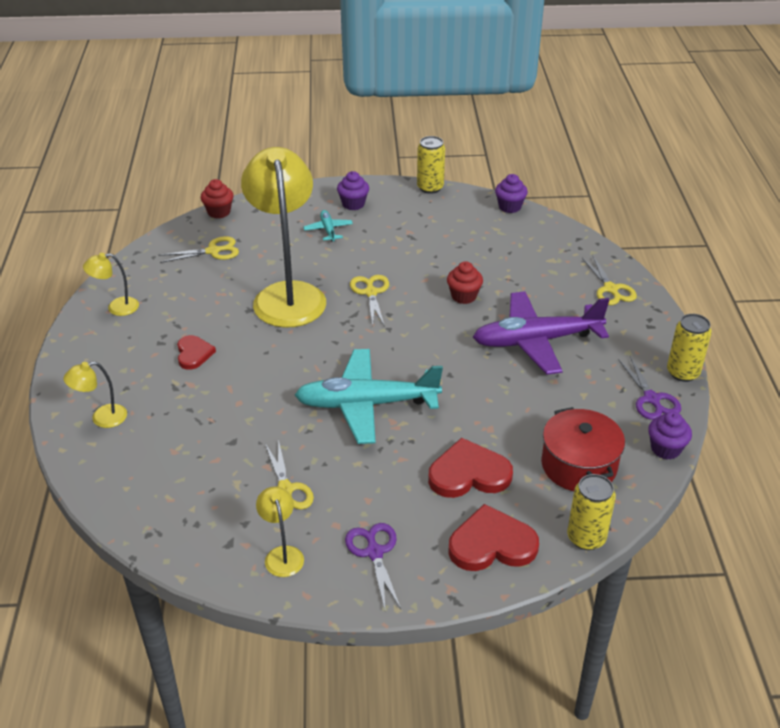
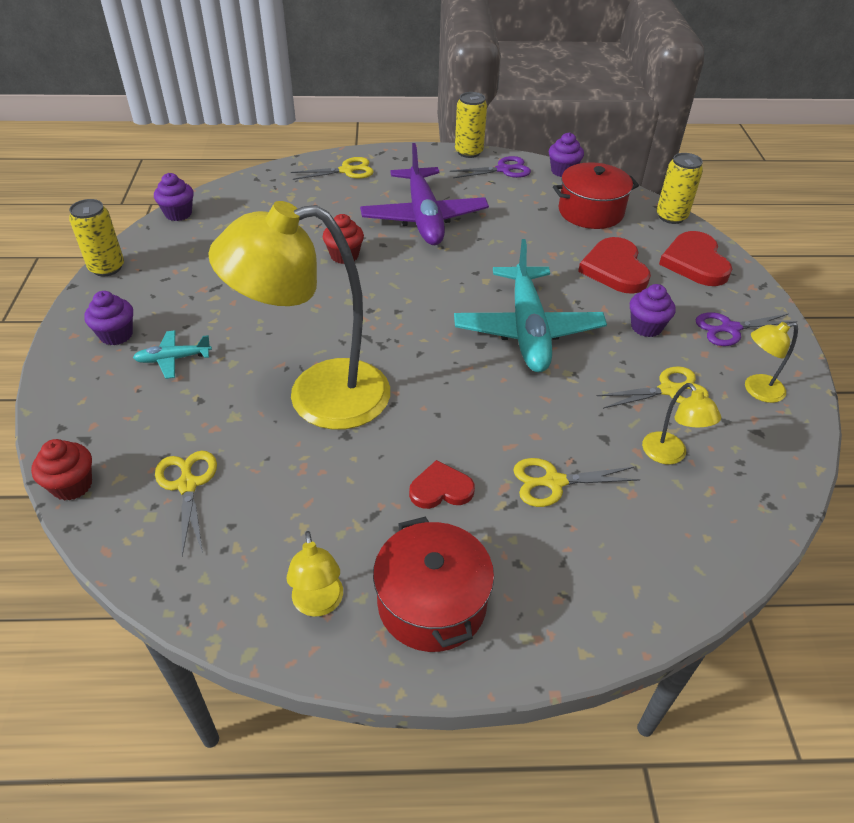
camera: 90 degrees left, 5 degrees up
yellow lamp [63,361,127,428] -> yellow lamp moved to [642,383,721,464]
yellow scissors [350,275,389,327] -> yellow scissors moved to [513,458,640,507]
none -> red pot [373,516,494,652]
none -> purple cupcake [630,284,676,337]

